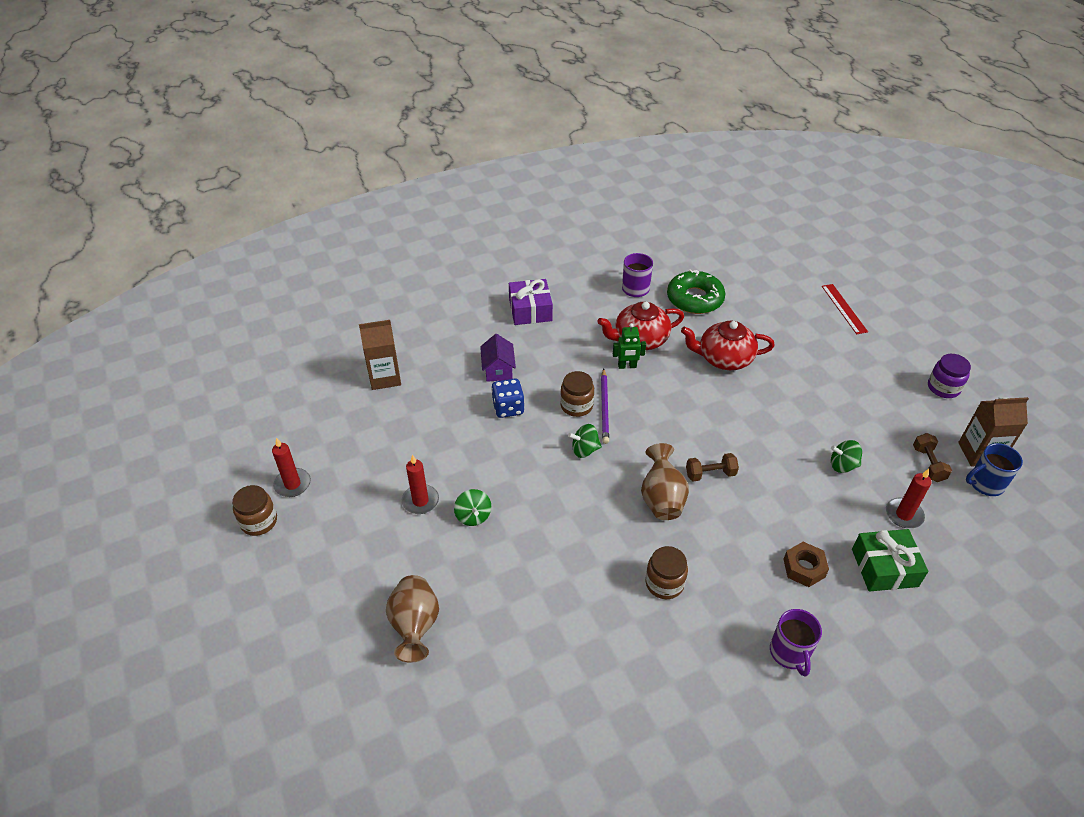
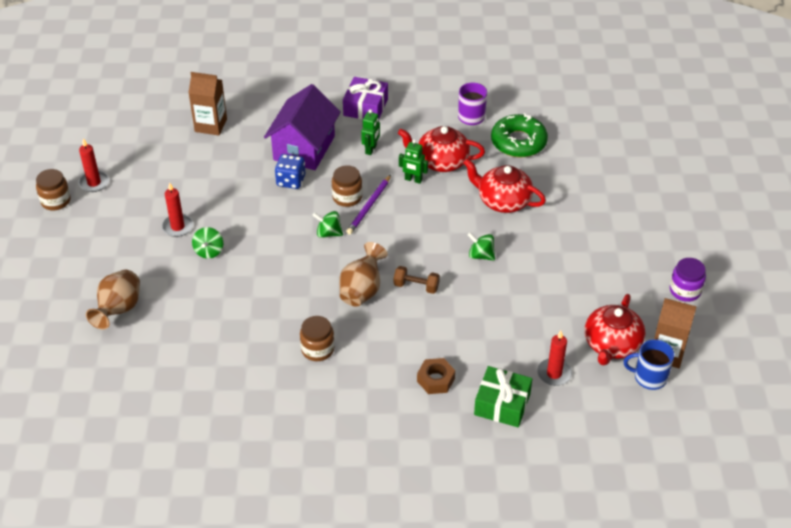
camera: 25 degrees right, 0 degrees up
purple house [480,334,516,382] -> purple house [264,84,341,170], size x1.92
purple mug [770,609,822,677] -> none
red ruler [822,284,868,334] -> none
green spinning top [831,440,862,473] -> green spinning top moved to [467,232,495,261]
brown dumbbell [913,433,952,482] -> red teapot [585,294,646,365]
none -> green robot [361,109,380,155]

